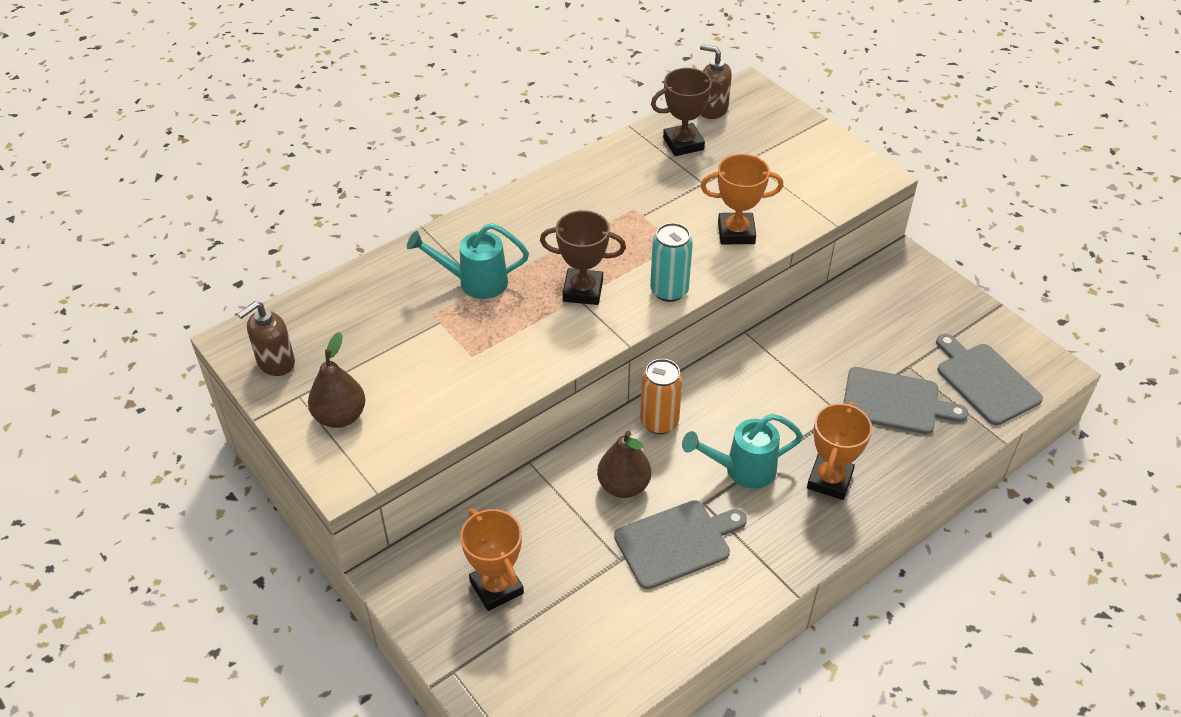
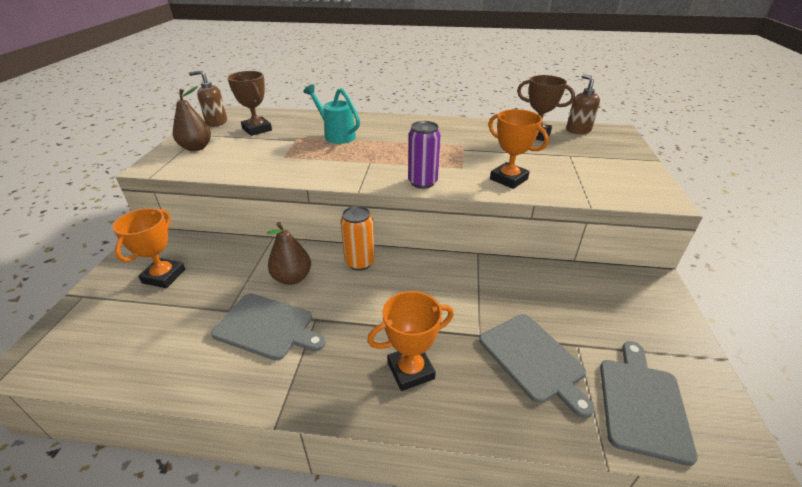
camera: 45 degrees right, 10 degrees down
brown trophy [540,210,626,305] -> brown trophy moved to [227,71,272,136]
turquoise can [650,223,693,302] -> purple can [408,121,441,189]
turquoise watering can [682,414,803,489] -> none

